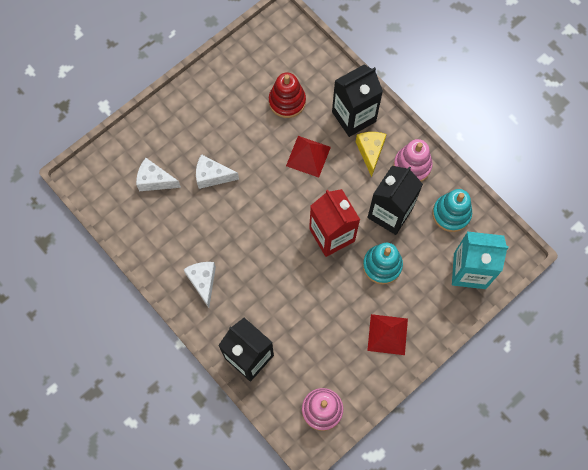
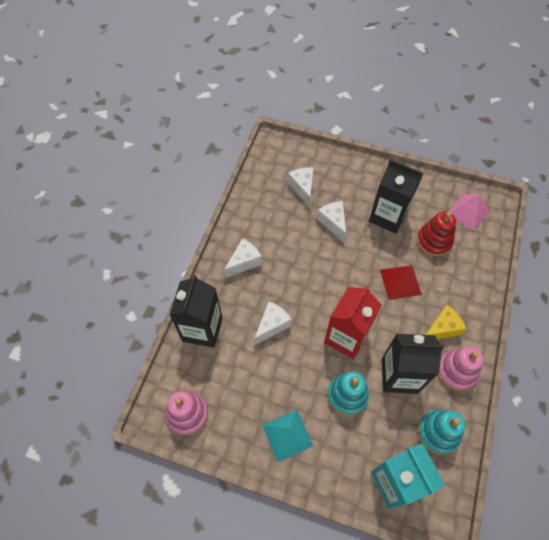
camera: 60 degrees right, 10 degrees down
black carton [332,65,383,137] -> black carton moved to [369,159,423,234]
red pyramid [367,314,408,355] -> turquoise pyramid [262,410,313,462]
none -> white cheese [254,301,292,345]
none -> pink pyramid [449,194,490,231]

